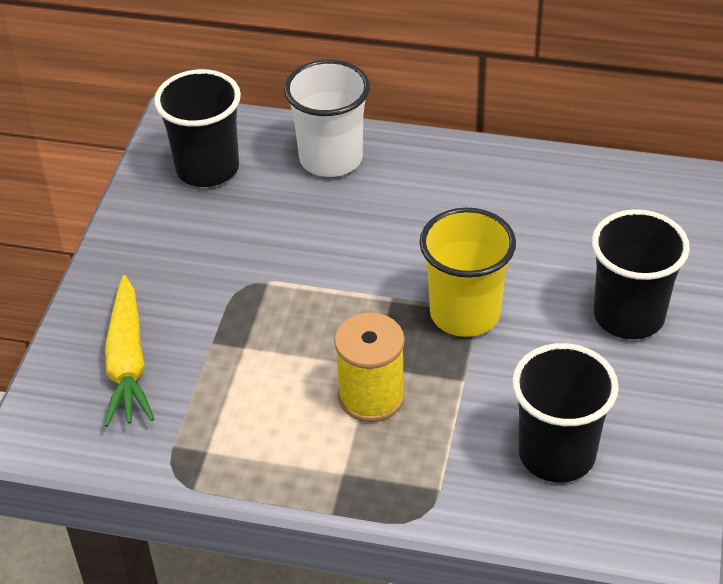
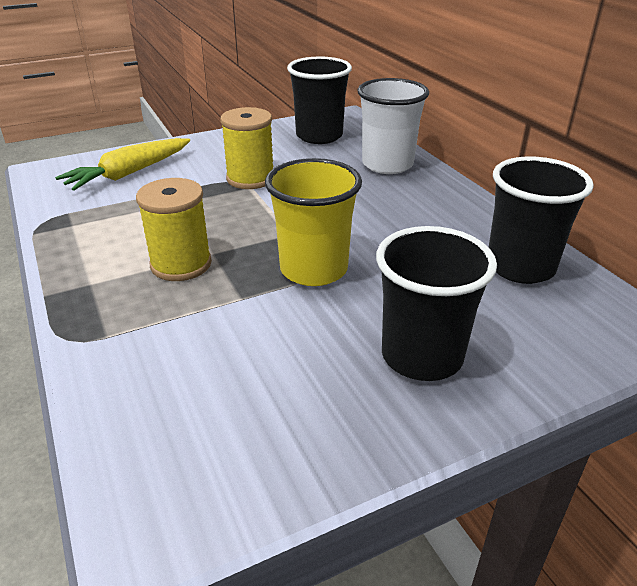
camera: 50 degrees right, 10 degrees down
black cup [512,343,619,483] -> black cup moved to [489,157,594,284]
none -> yellow spool [220,107,273,189]

